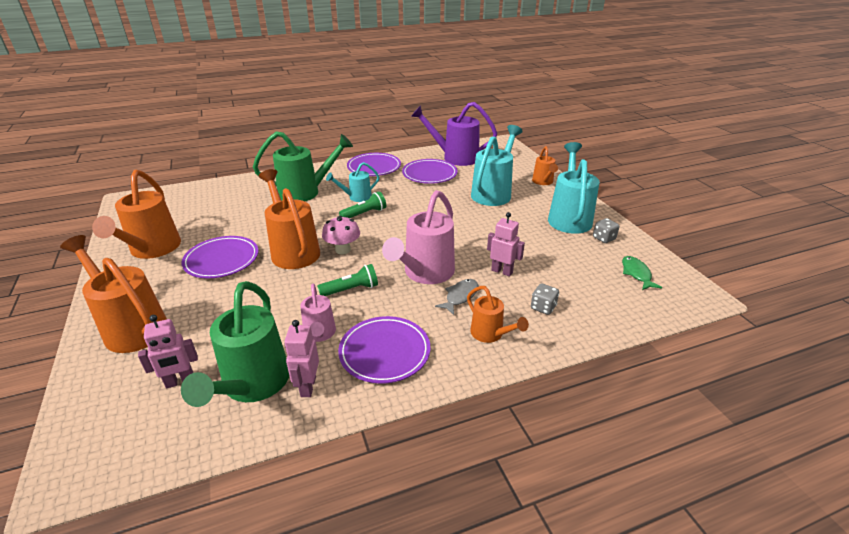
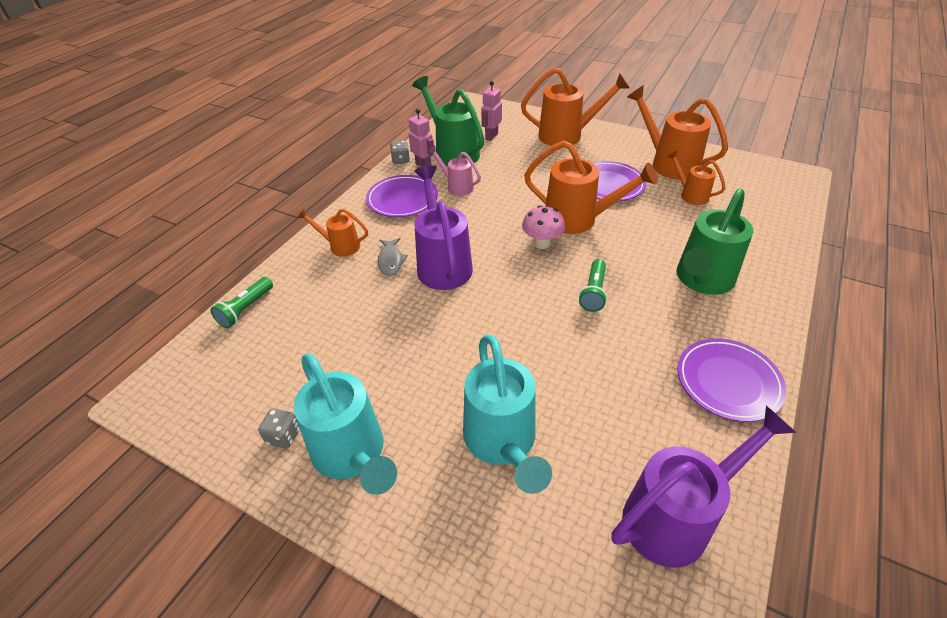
camera: 140 degrees right, 10 degrees up
green flashlight [317,264,378,296] -> green flashlight moved to [210,277,273,328]
turquoise watering can [326,162,379,202] -> none
pink watering can [382,190,455,284] -> purple watering can [414,165,473,290]
purple plate [402,159,458,184] -> none
pink robot [487,212,525,277] -> none
grey dice [531,284,559,315] -> grey dice moved to [390,141,410,164]
orange watering can [532,146,558,185] -> orange watering can moved to [667,150,726,205]
green fish [622,256,663,290] -> none

